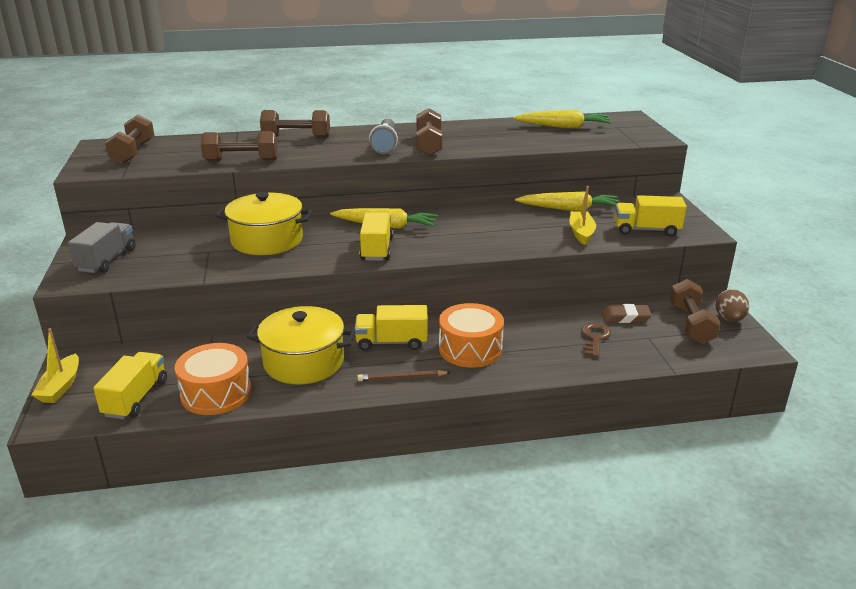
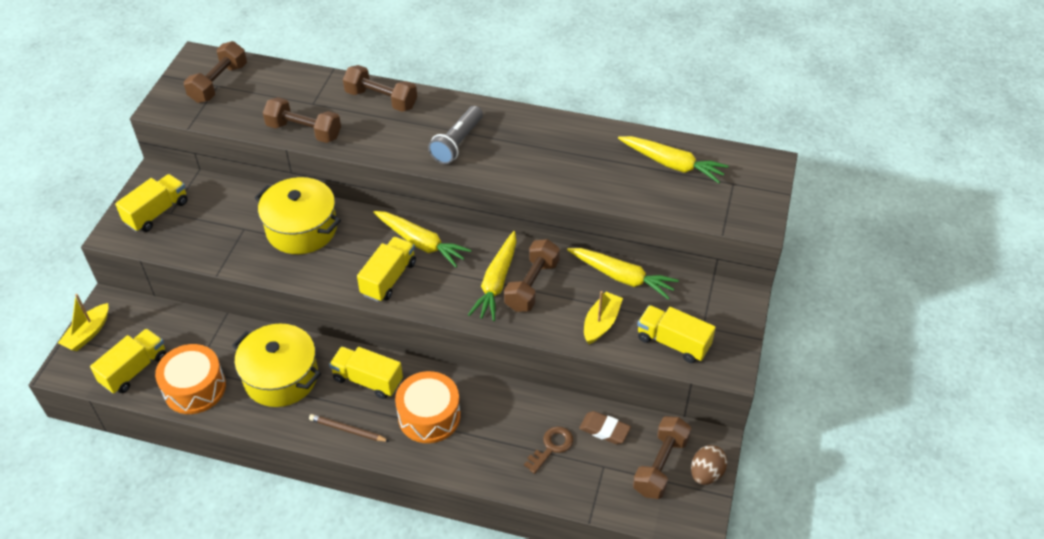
camera: 25 degrees right, 20 degrees up
grey truck [68,222,135,273] -> yellow truck [115,174,187,232]
brown dumbbell [416,108,443,156] -> brown dumbbell moved to [504,239,560,312]
none -> yellow carrot [468,231,517,321]

